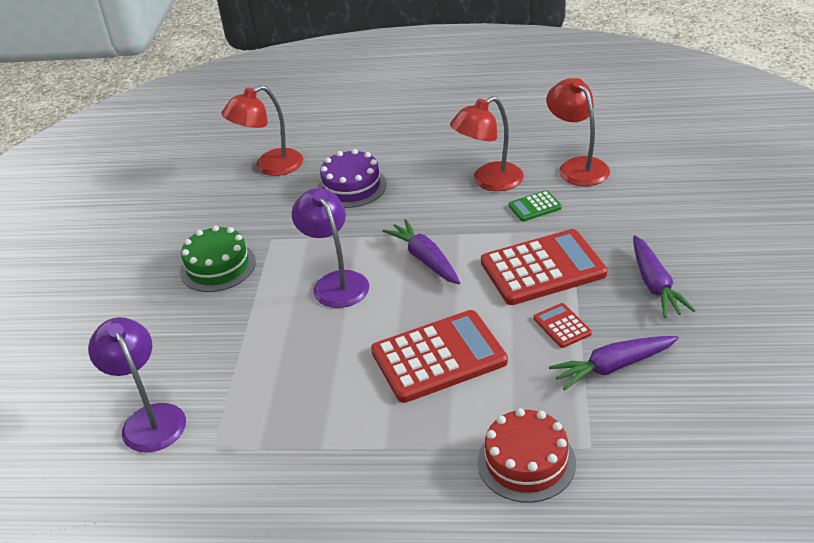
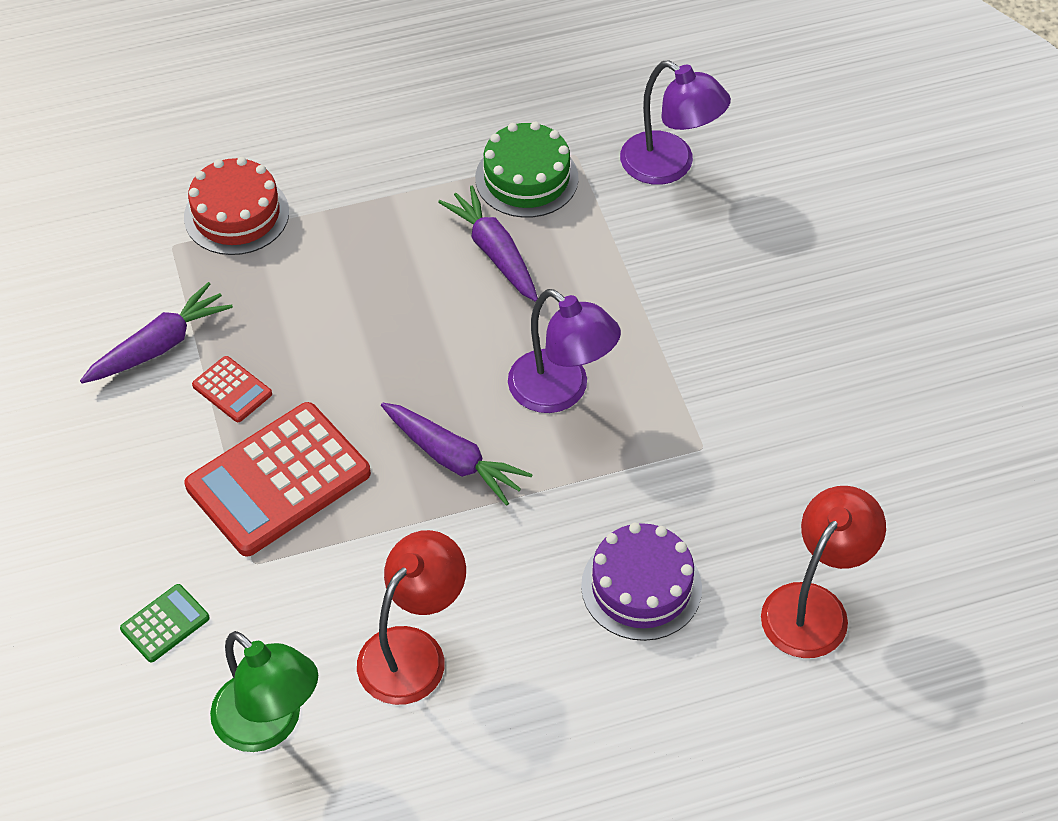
camera: 155 degrees right, 15 degrees up
green cake [180,225,256,292] -> green cake moved to [475,122,579,218]
red calculator [371,310,508,403] -> none
green calculator [508,190,562,221] -> green calculator moved to [120,584,210,662]
red lamp [546,78,610,186] -> green lamp [210,631,318,752]
purple carrot [633,235,696,318] -> purple carrot moved to [438,186,538,302]

